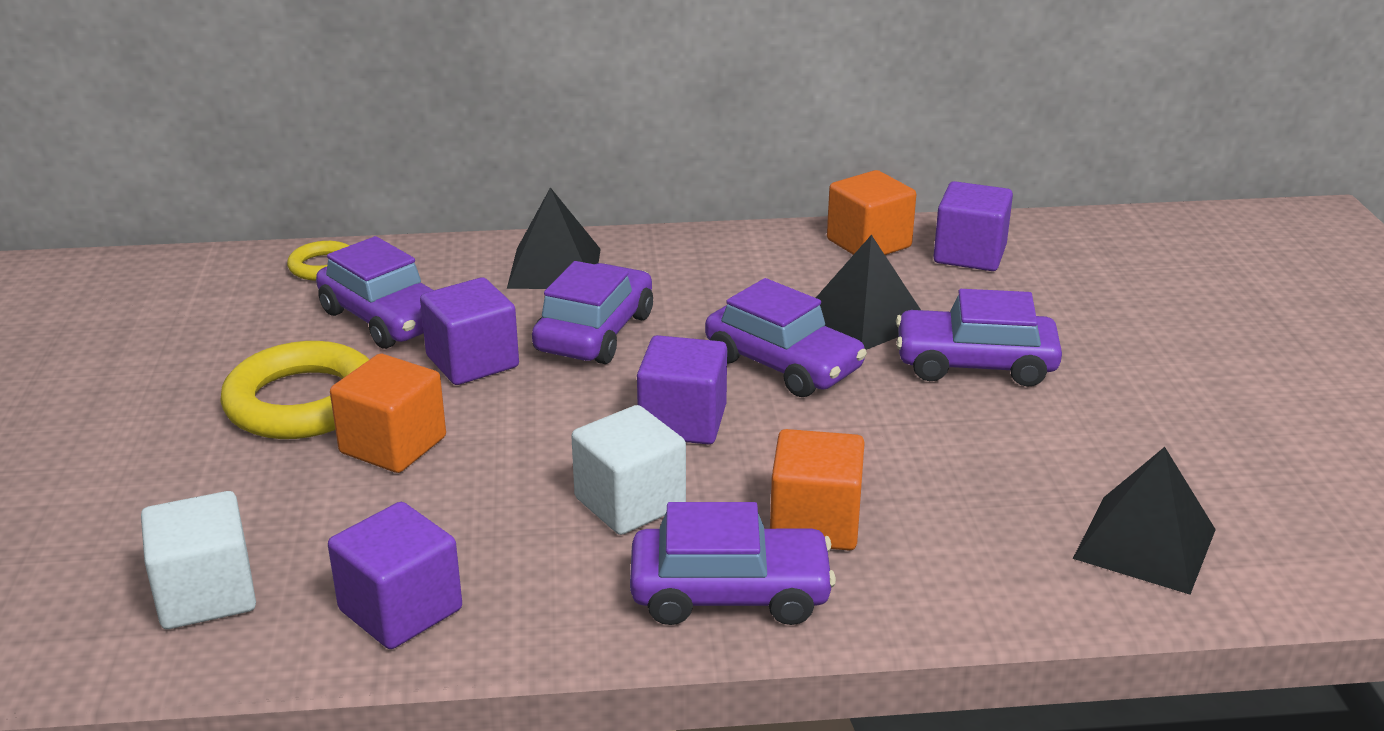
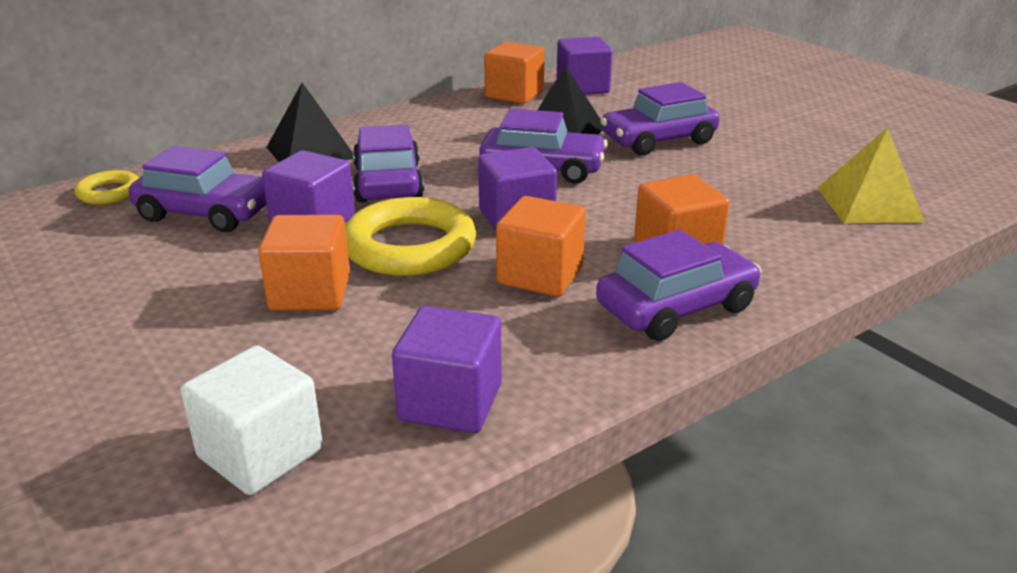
camera: 30 degrees left, 0 degrees up
yellow ring [220,341,369,439] -> yellow ring moved to [345,197,476,276]
white cube [571,405,686,535] -> orange cube [496,196,586,297]
black pyramid [1073,447,1216,595] -> yellow pyramid [817,127,925,223]

